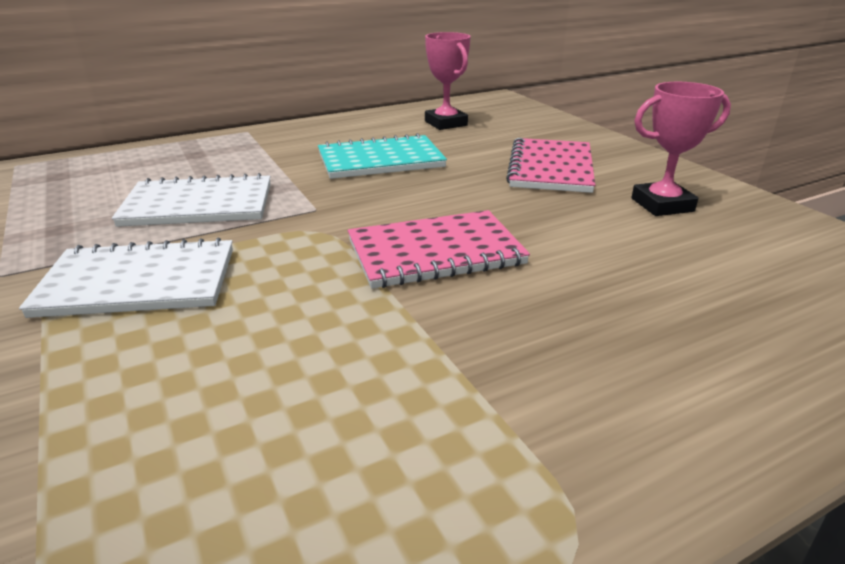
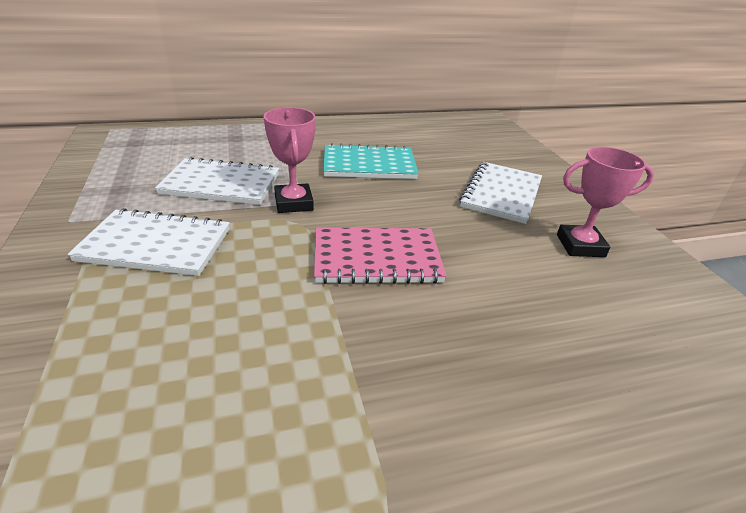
camera: 10 degrees right, 5 degrees up
pink trophy [425,32,471,130] -> pink trophy moved to [264,107,316,213]
pink notebook [506,138,595,193] -> white notebook [459,162,542,224]

